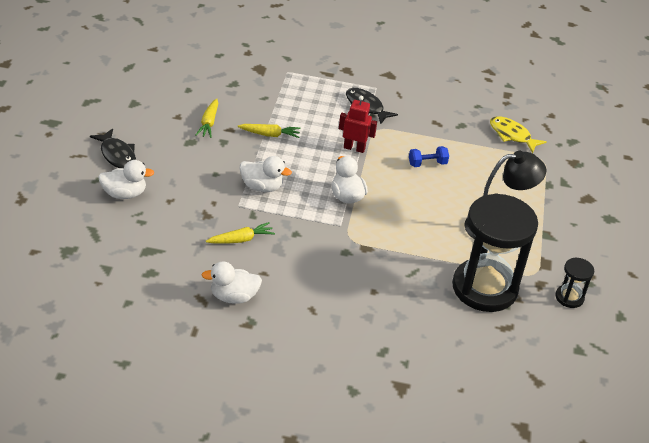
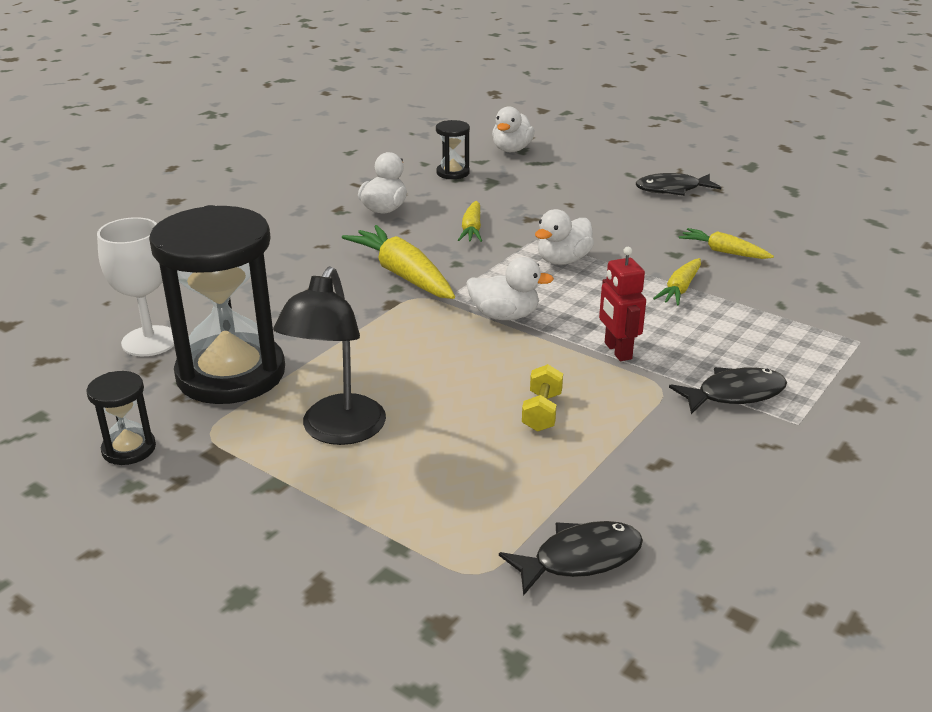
camera: 120 degrees right, 10 degrees down
white duck [98,160,154,199] -> white duck moved to [492,106,535,152]
red robot [339,96,377,153] -> red robot turned 120 degrees clockwise [599,247,646,361]
blue dumbbell [409,146,449,167] -> yellow dumbbell [522,364,563,432]
yellow fish [490,116,546,153] -> black fish [499,521,643,596]
none -> white goblet [97,217,174,356]
none -> yellow carrot [342,225,455,299]
none -> black hourglass [436,120,470,179]

